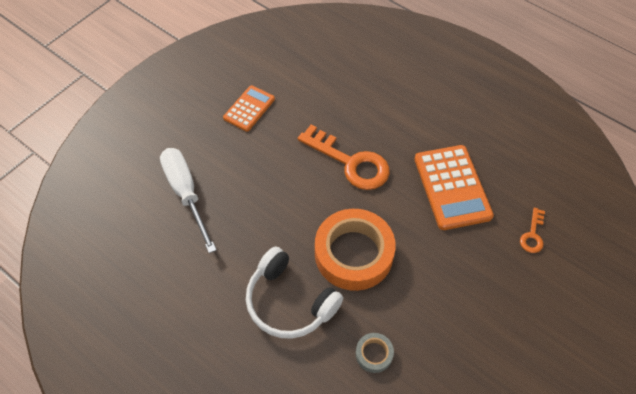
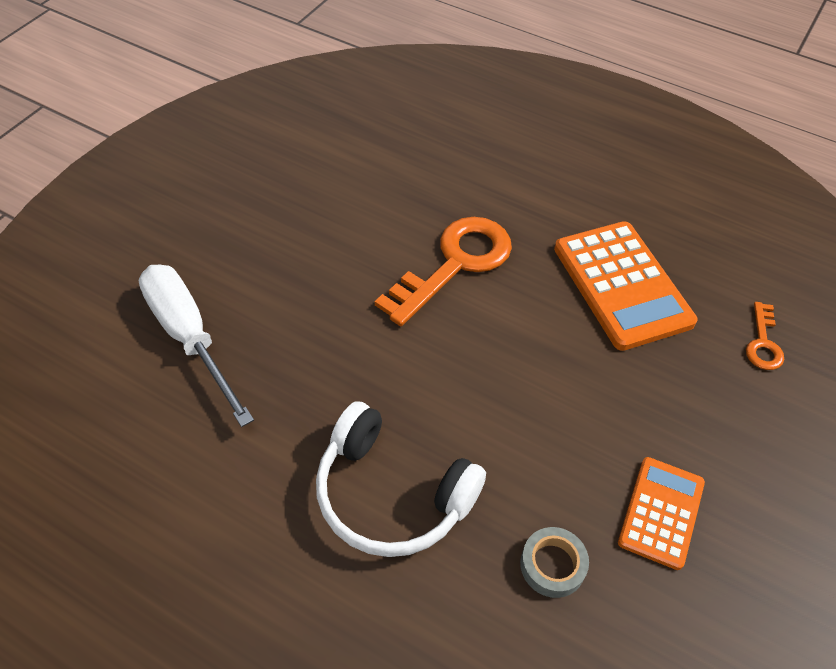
camera: 10 degrees left, 5 degrees down
orange calculator [223,85,275,132] -> orange calculator moved to [618,457,705,570]
orange key [297,124,390,190] -> orange key turned 75 degrees counterclockwise [375,217,512,326]
orange tape [315,209,396,291] -> none

